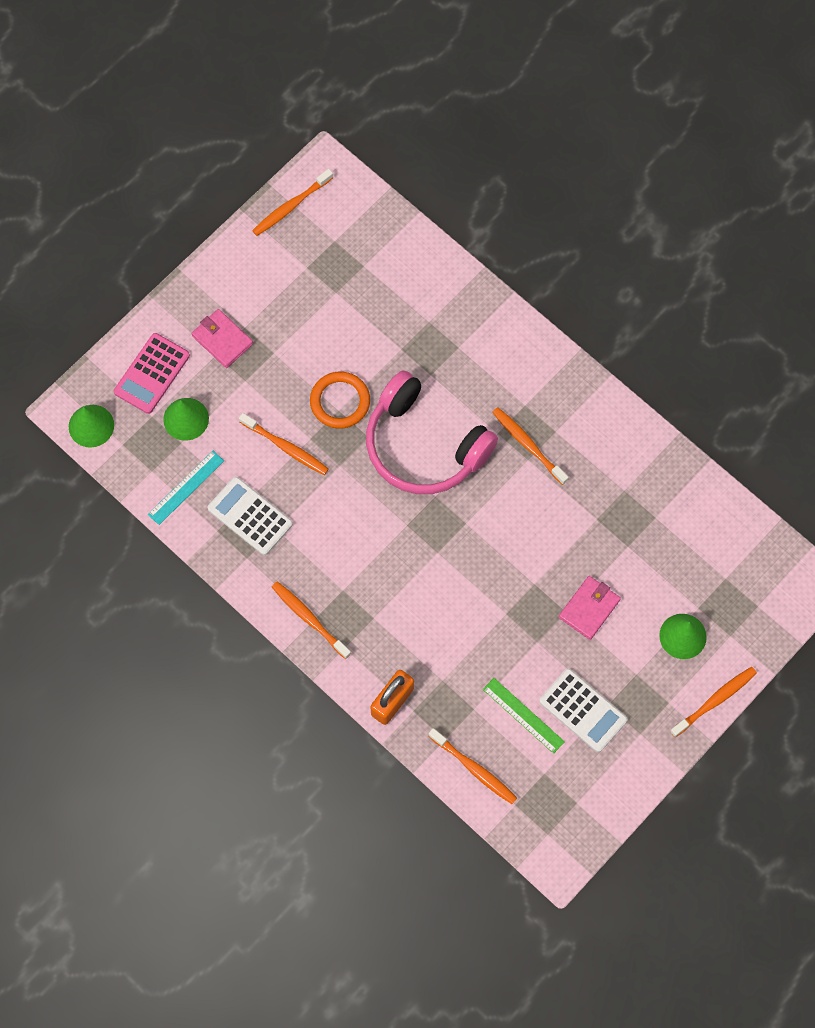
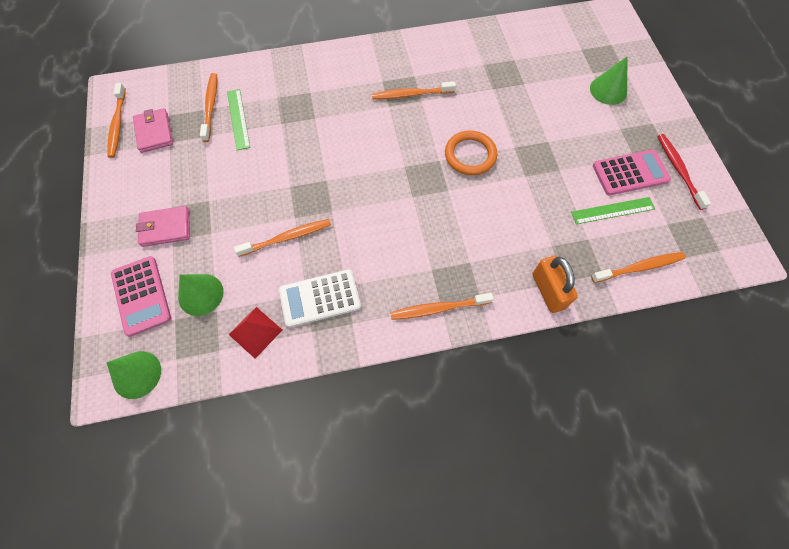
camera: 55 degrees left, 5 degrees down
turquoise ruler [148,451,224,525] -> red pyramid [229,307,282,358]
orange ring [310,372,370,429] -> orange ring moved to [445,131,497,175]
pink headphones [366,370,498,494] -> none
white calculator [539,669,627,752] -> pink calculator [593,150,671,195]
pink wallet [559,576,621,640] -> pink wallet moved to [133,108,173,153]
orange toothbrush [670,667,757,737] -> orange toothbrush moved to [200,73,217,142]
none -> green ruler [227,89,250,150]
none -> red toothbrush [658,134,711,210]

